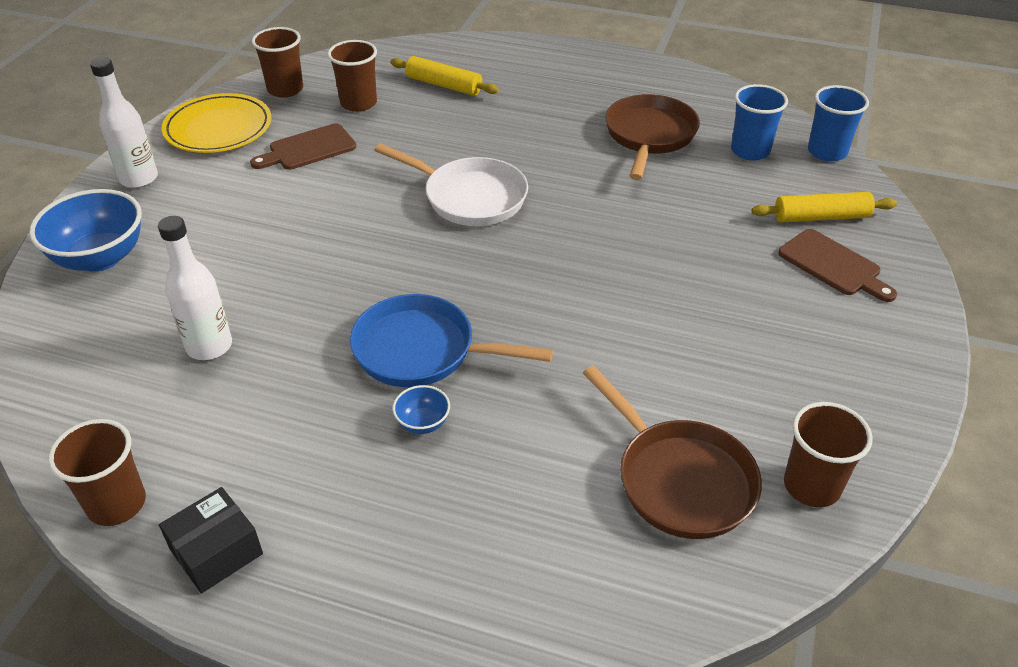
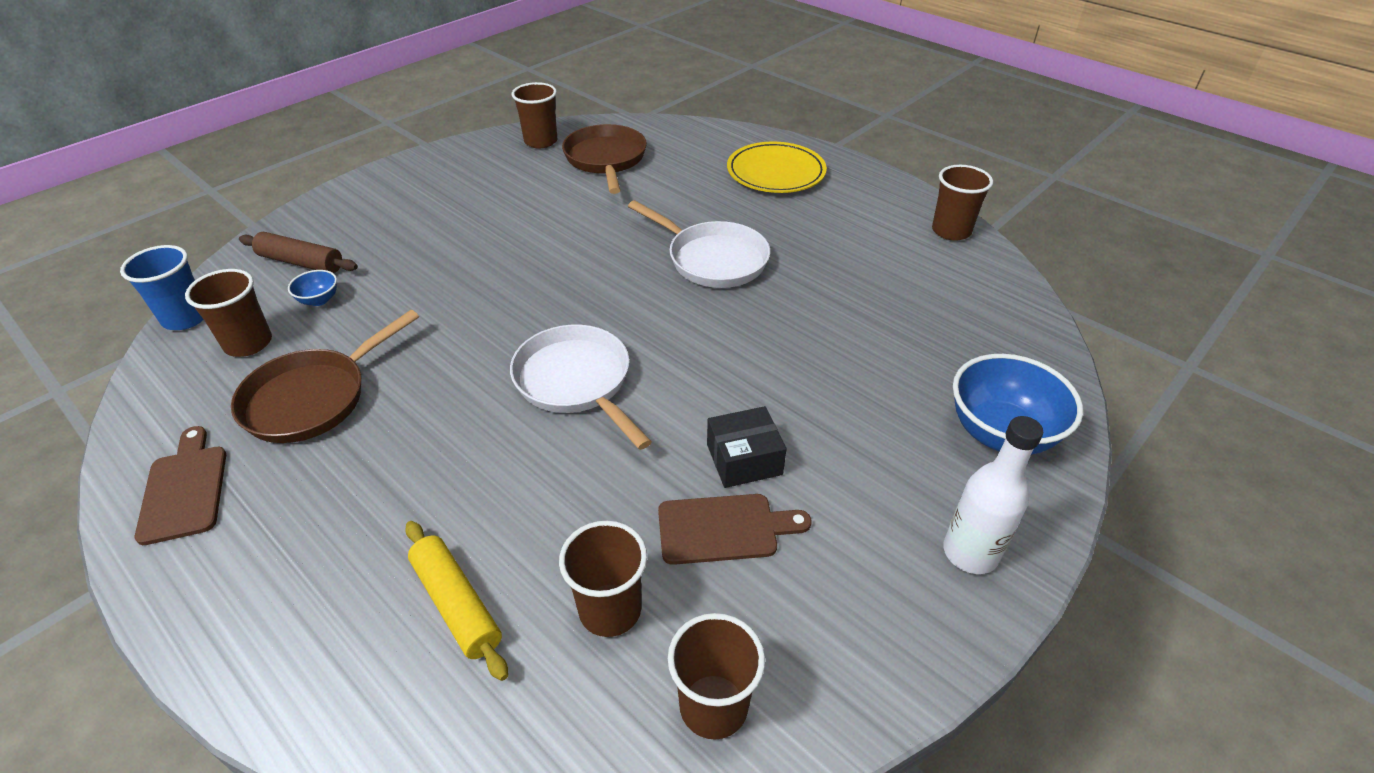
camera: 155 degrees left, 0 degrees up
white bottle [158,216,232,360] -> none
black box [159,487,263,593] -> black box moved to [707,406,787,488]
yellow plate [162,93,272,153] -> yellow plate moved to [727,142,827,193]
blue pan [350,294,553,387] -> white pan [628,200,770,288]
blue bowl [393,385,450,434] -> blue bowl moved to [288,270,337,306]
blue cup [731,84,788,160] -> brown cup [185,269,272,357]
yellow rolling pin [752,192,897,222] -> brown rolling pin [239,232,358,273]
brown cutting board [778,229,897,302] -> brown cutting board moved to [135,426,226,545]

